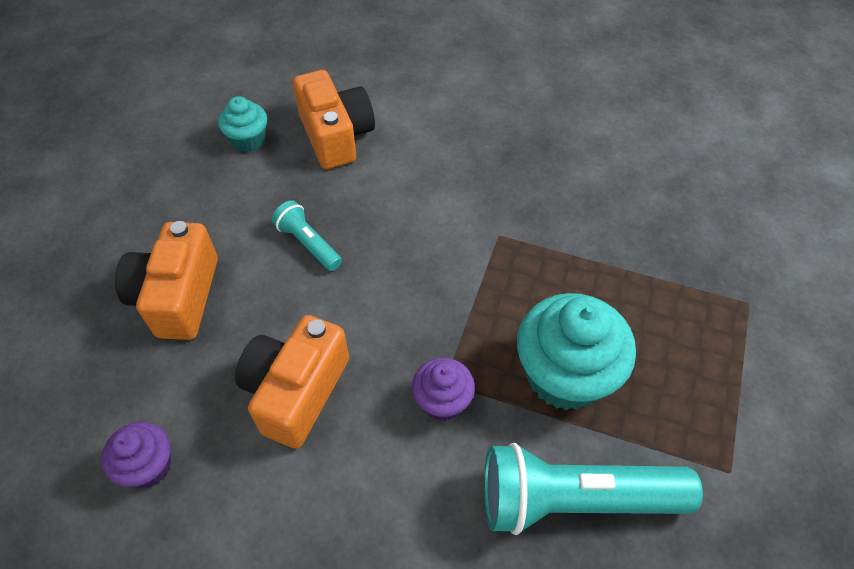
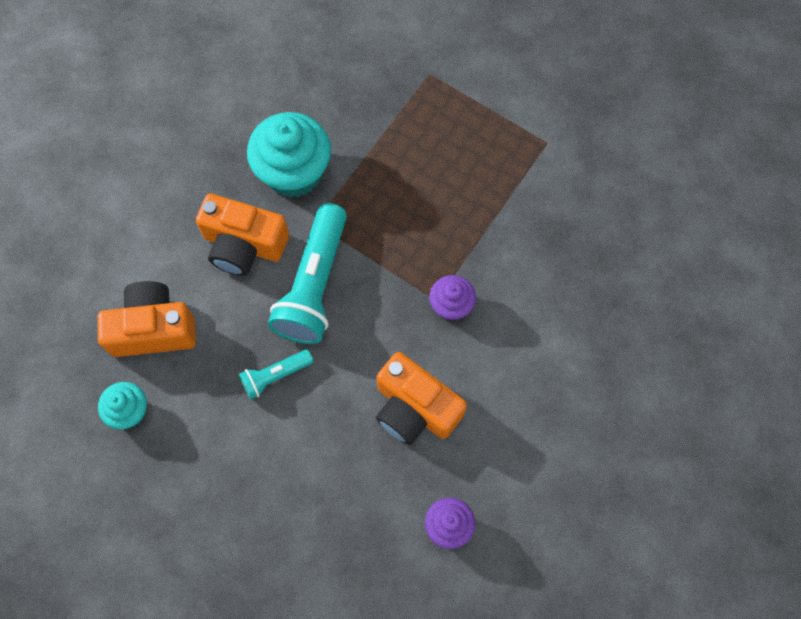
camera: 75 degrees left, 15 degrees up
orange camera [115,221,218,340] -> orange camera moved to [196,194,289,276]
turquoise flashlight [484,443,703,535] -> turquoise flashlight moved to [268,203,347,344]
turquoise cupcake [517,293,636,411] -> turquoise cupcake moved to [247,112,331,198]

